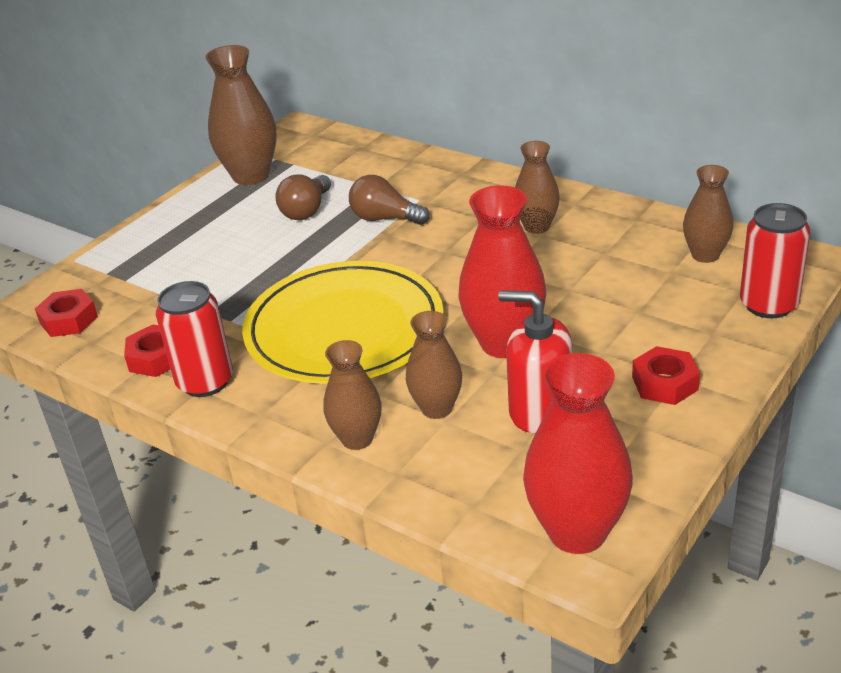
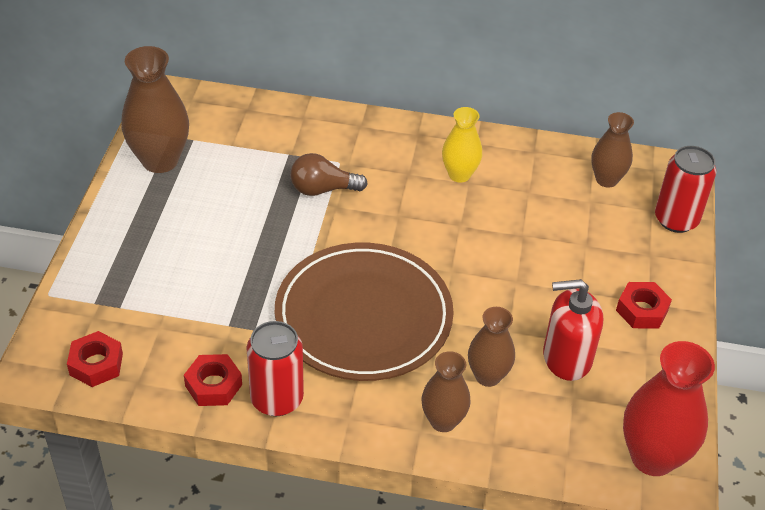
camera: 30 degrees left, 10 degrees up
yellow plate [242,261,444,384] -> brown plate [275,243,454,381]
brown light bulb [275,175,331,220] -> none
red vase [458,185,546,358] -> none
brown vase [515,141,560,234] -> yellow vase [442,107,482,182]

